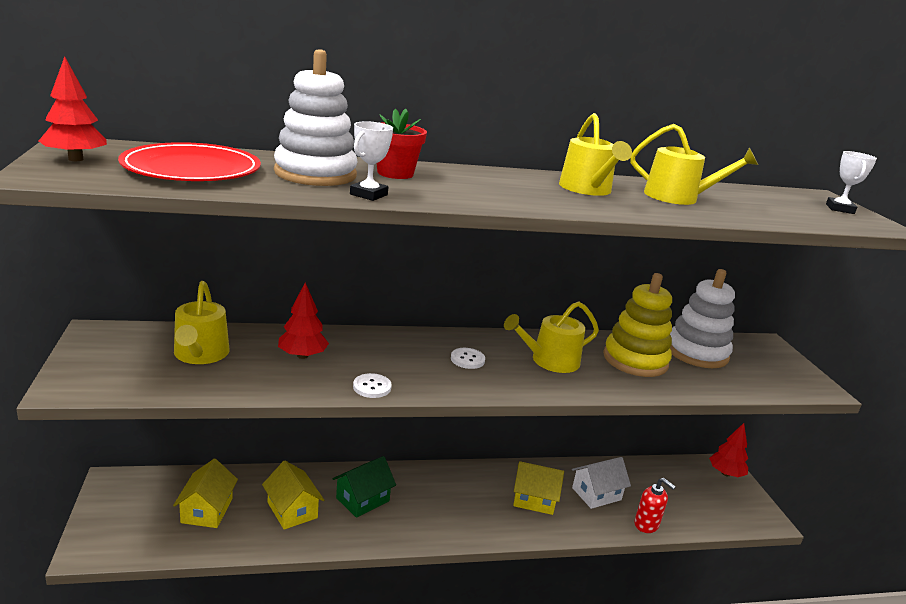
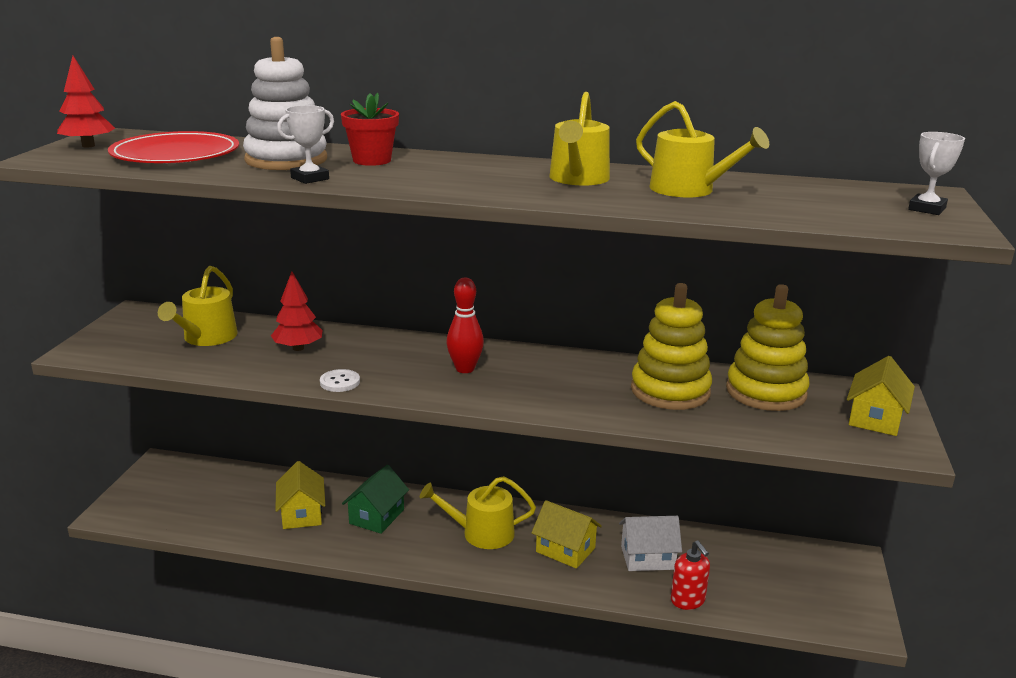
camera: 25 degrees right, 0 degrees up
yellow house [173,459,238,528] -> yellow house moved to [847,356,915,436]
green house [332,456,396,518] -> green house turned 45 degrees counterclockwise [342,465,409,534]
white button [451,348,485,369] -> red bowling pin [446,278,484,373]
yellow watering can [504,301,599,373] -> yellow watering can moved to [419,476,536,549]
white stacking toy [670,269,735,368] -> yellow stacking toy [726,284,810,411]
red tree [709,423,748,477] -> none

